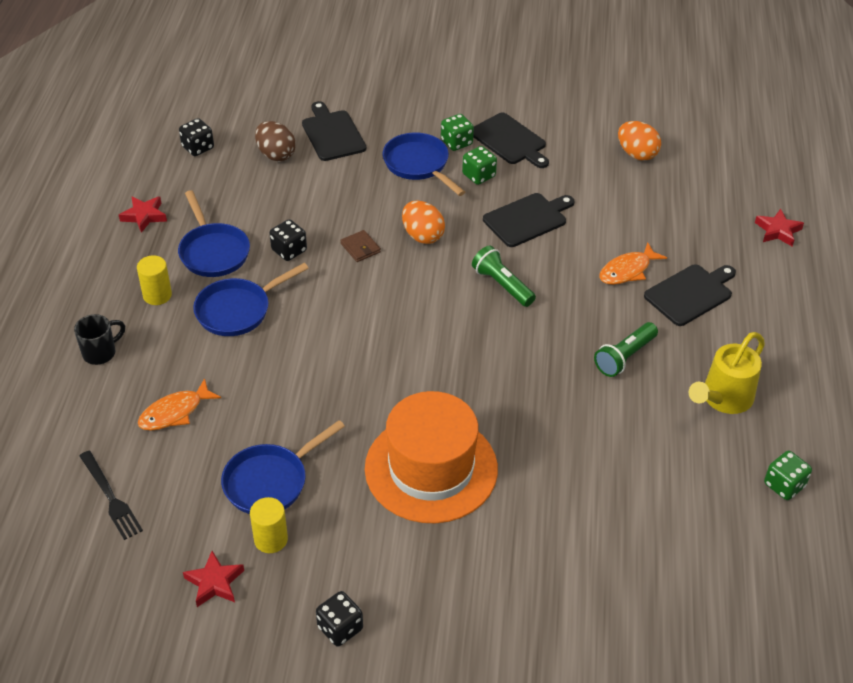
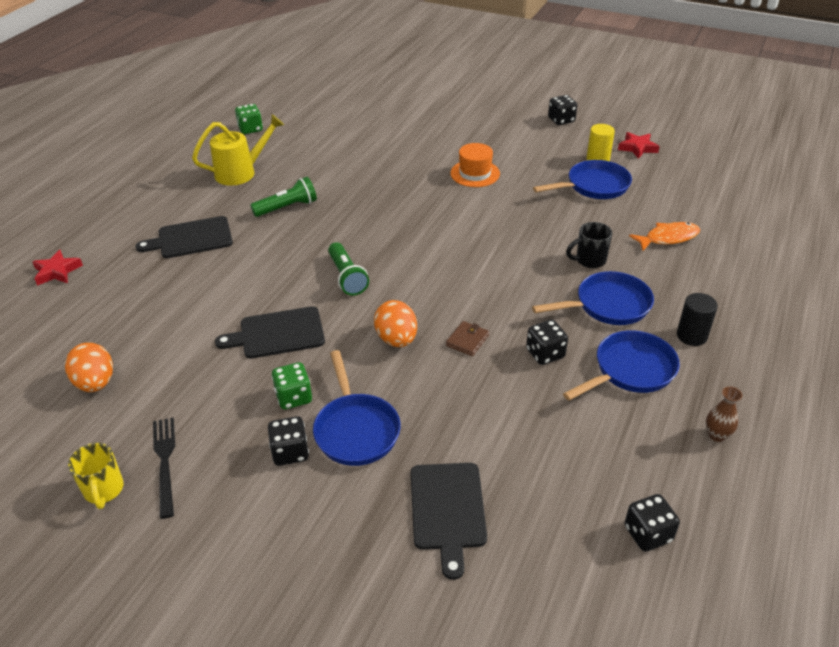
camera: 160 degrees left, 5 degrees down
black mug [74,314,125,365] -> black mug moved to [566,222,612,268]
black fork [80,451,143,540] -> black fork moved to [153,418,175,519]
red star [119,196,167,233] -> brown vase [706,387,742,442]
yellow cylinder [137,255,172,305] -> black cylinder [677,293,718,346]
blue pan [178,190,250,277] -> blue pan turned 60 degrees clockwise [563,330,680,401]
brown egg [255,121,296,161] -> none
brown wallet [340,230,381,262] -> brown wallet turned 45 degrees clockwise [446,321,489,356]
orange hat [365,391,498,523] -> orange hat [450,143,500,187], size x0.51
green dice [441,114,474,151] -> black dice [268,416,309,466]
black cutting board [473,112,549,168] -> none
orange fish [599,242,667,285] -> none
none -> yellow mug [68,443,124,509]

